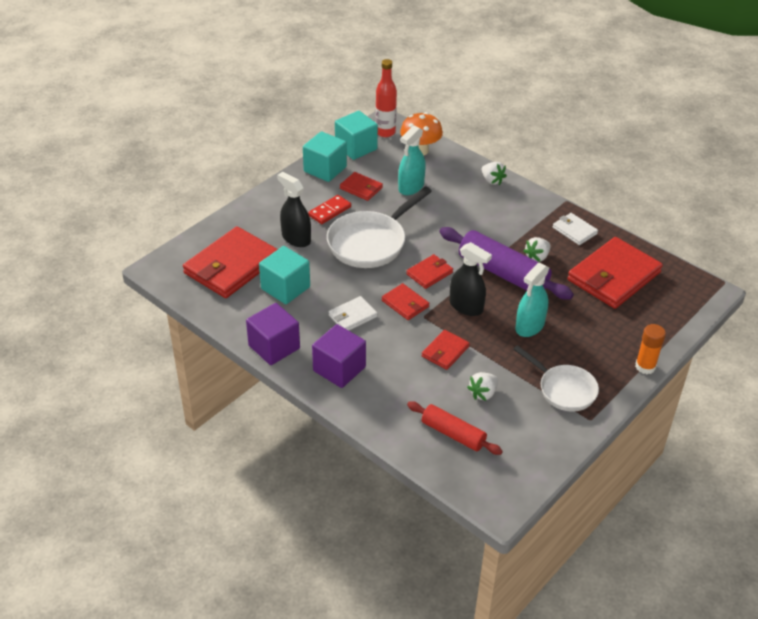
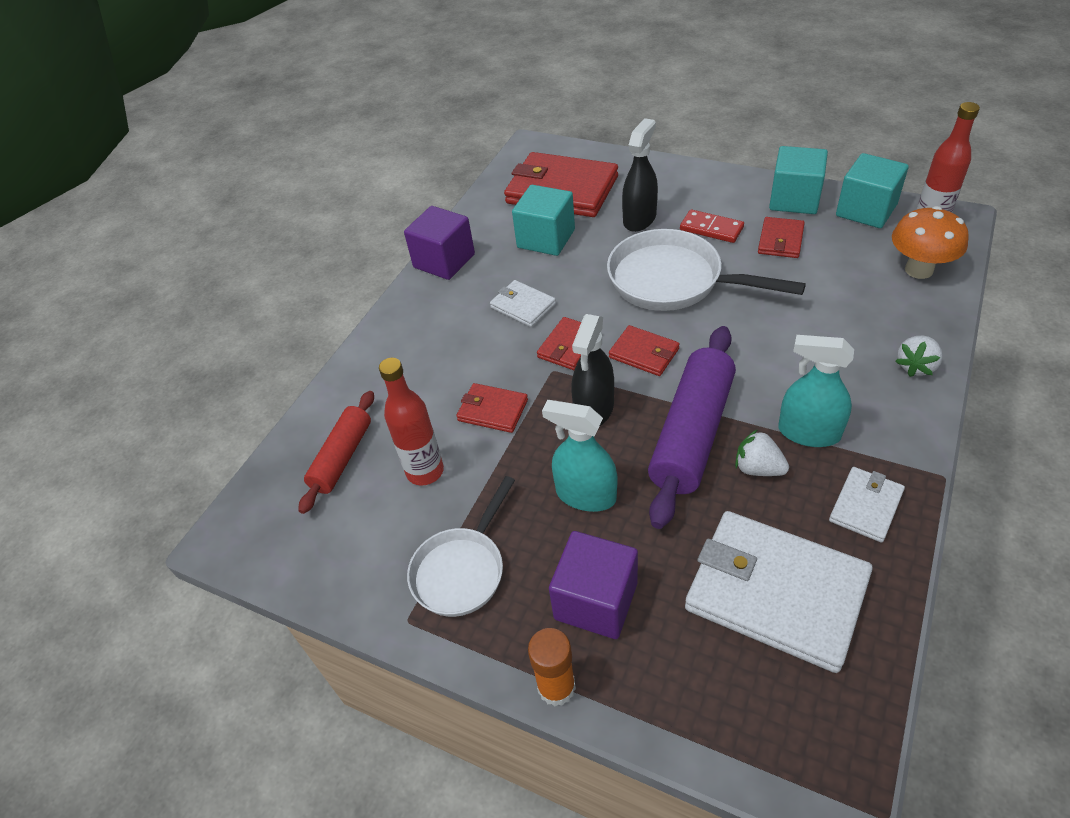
camera: 80 degrees right, 5 degrees up
purple cube [312,324,366,388] -> purple cube moved to [549,531,638,639]
turquoise spray bottle [398,126,426,195] -> turquoise spray bottle moved to [778,335,854,447]
white strawberry [467,372,498,401] -> red bottle [379,358,444,486]
red wallet [568,237,663,309] -> white wallet [685,511,873,673]

